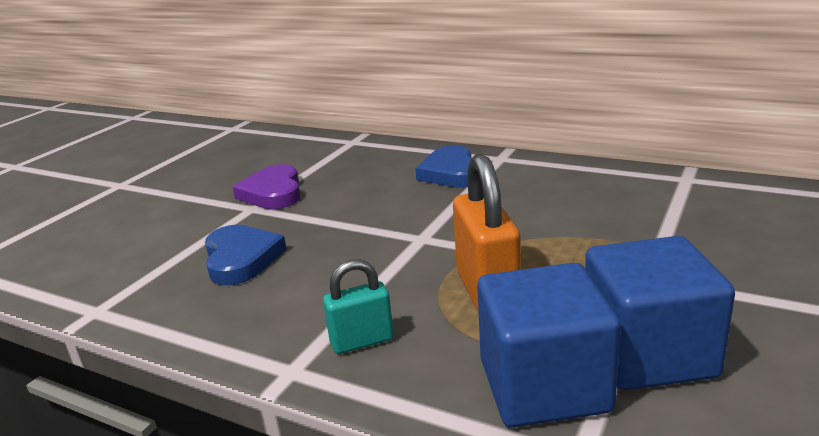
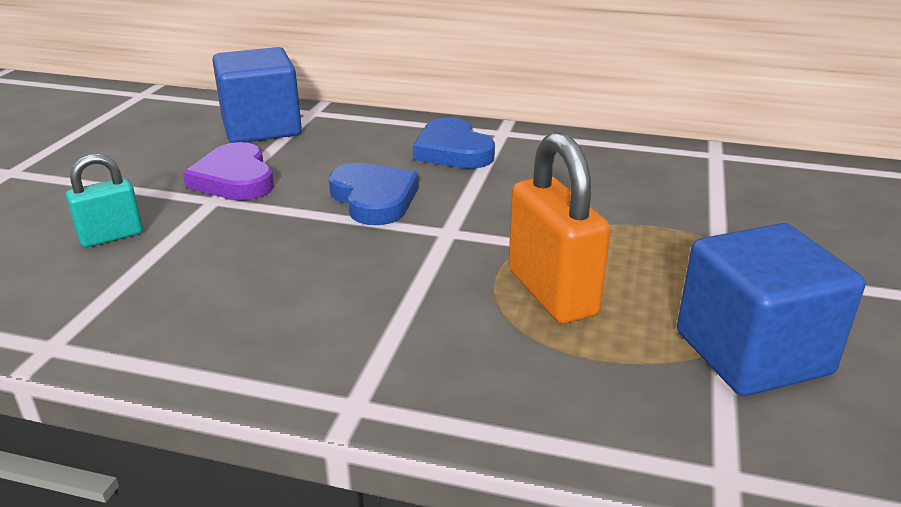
camera: 15 degrees left, 5 degrees up
blue heart [205,225,287,286] -> blue heart moved to [329,163,419,225]
turquoise padlock [323,259,394,354] -> turquoise padlock moved to [66,154,143,247]
blue cube [477,263,621,427] -> blue cube moved to [212,47,302,143]

